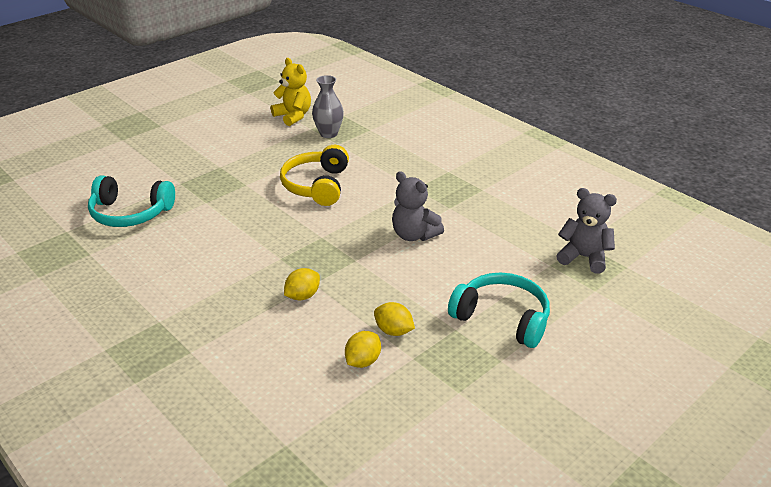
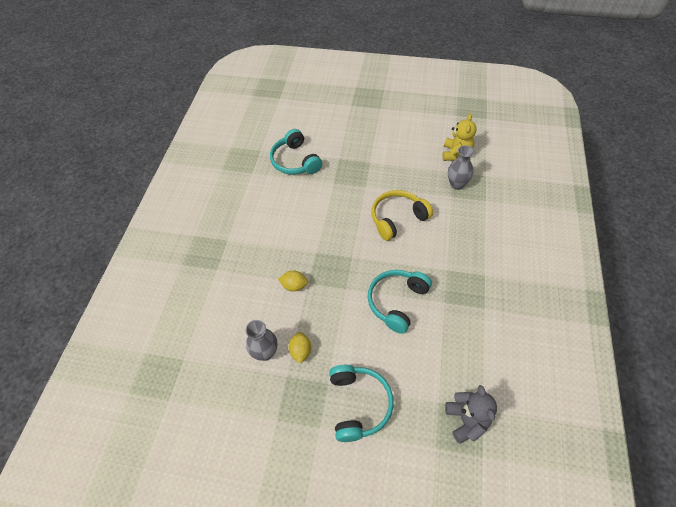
camera: 55 degrees right, 20 degrees up
yellow lemon [345,331,381,368] -> grey vase [245,320,277,361]
grey teddy bear [392,171,444,241] -> turquoise headphones [367,270,432,334]

